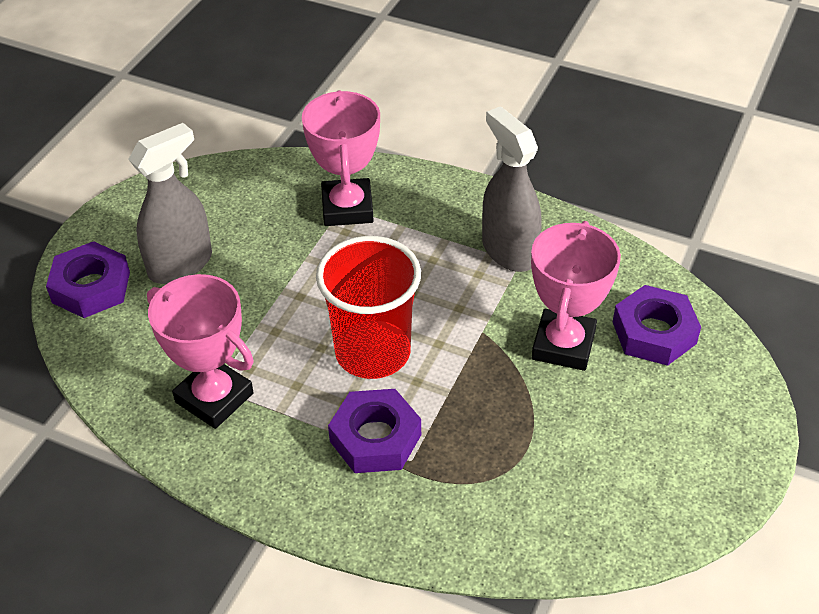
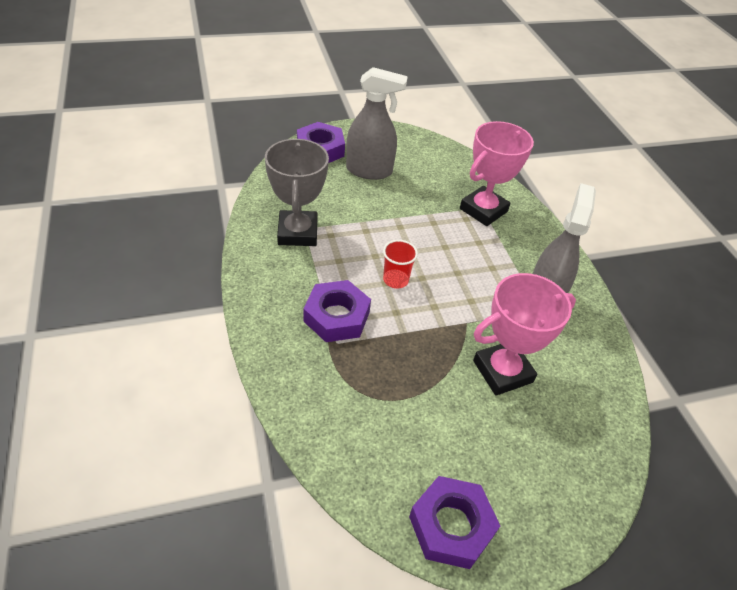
camera: 45 degrees right, 0 degrees up
pink trophy [147,274,254,429] -> grey trophy [265,139,329,246]
red cup [316,236,421,379] -> red cup [383,240,418,289], size x0.47
purple nut [613,285,701,366] -> purple nut moved to [409,476,500,569]

